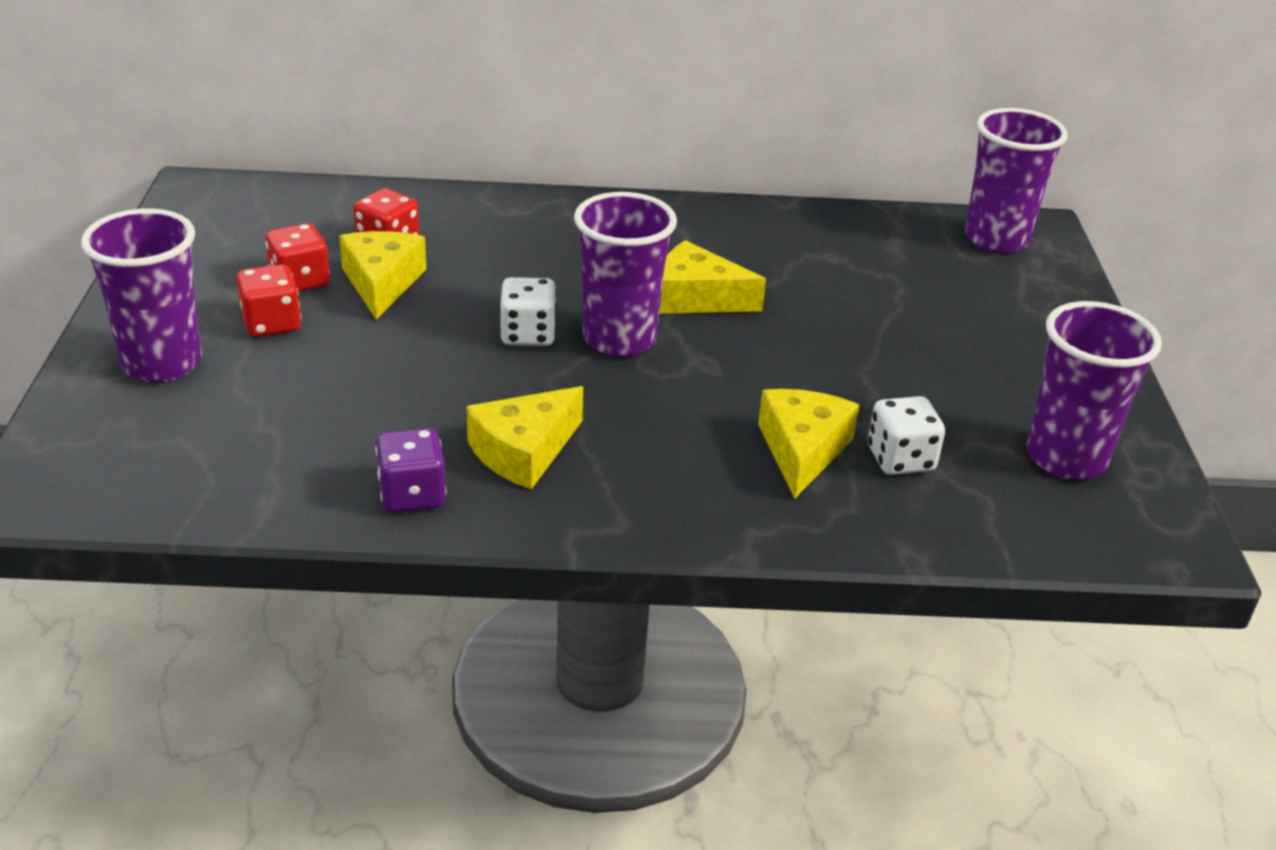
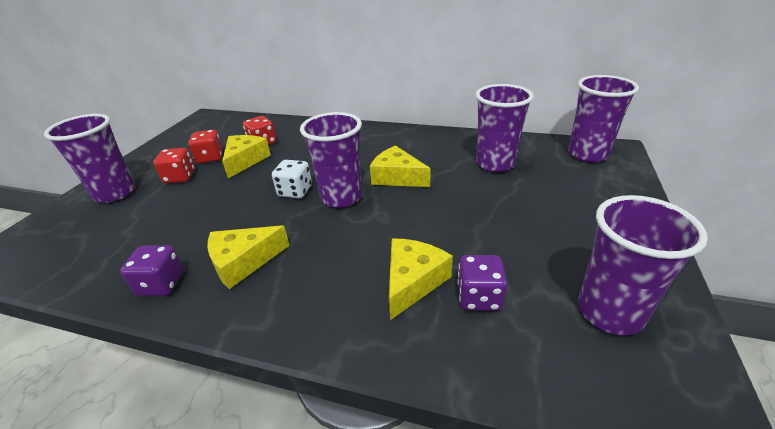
camera: 20 degrees right, 0 degrees up
white dice [868,396,945,475] -> purple dice [457,255,508,311]
none -> purple cup [475,84,534,172]

